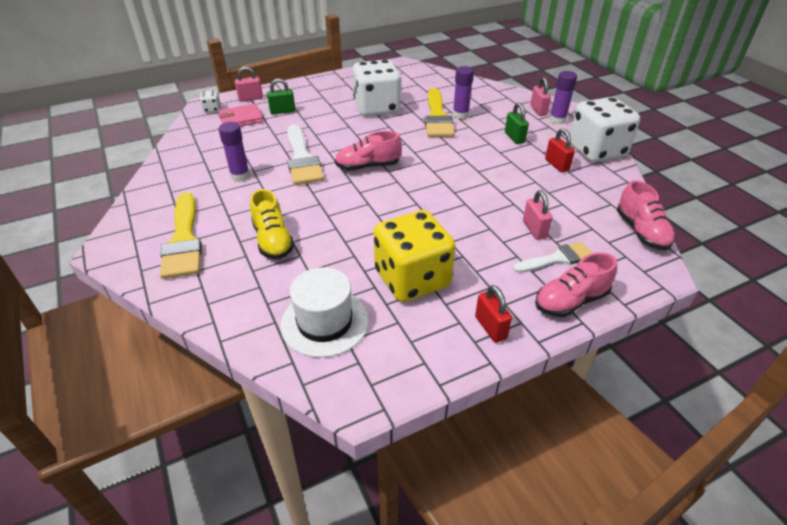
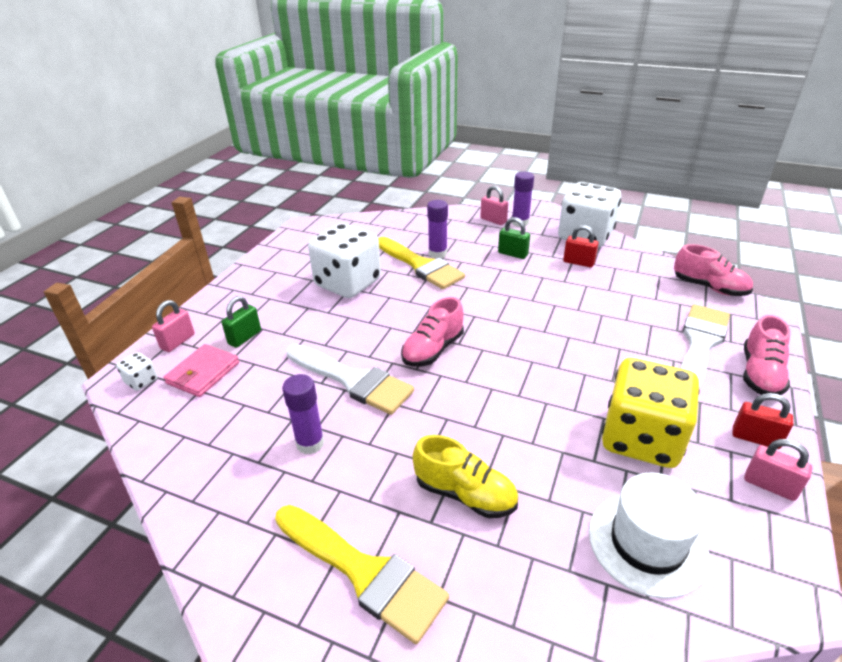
camera: 40 degrees left, 5 degrees down
white brush [513,242,592,273] -> white brush [680,304,730,389], size x1.61
pink padlock [523,190,553,240] -> pink padlock moved to [744,439,813,501]

